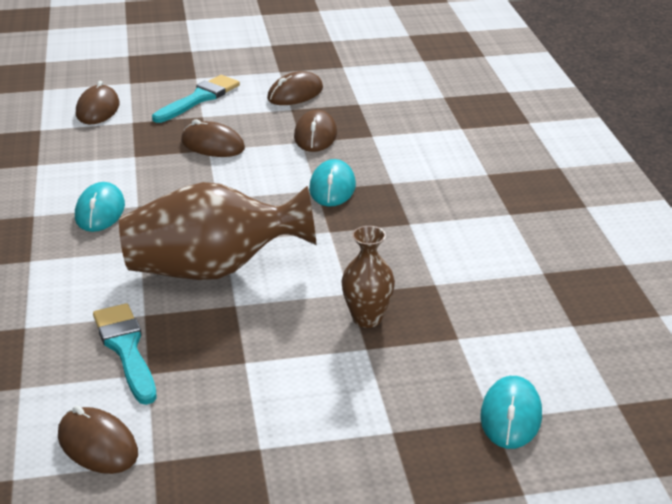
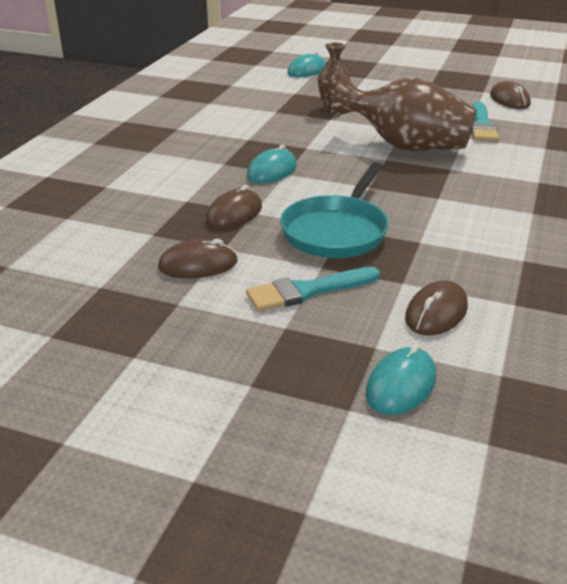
camera: 150 degrees left, 0 degrees up
turquoise mouse [75,182,125,232] -> turquoise mouse moved to [366,344,436,415]
brown mouse [181,119,245,157] -> turquoise pan [280,162,389,258]

